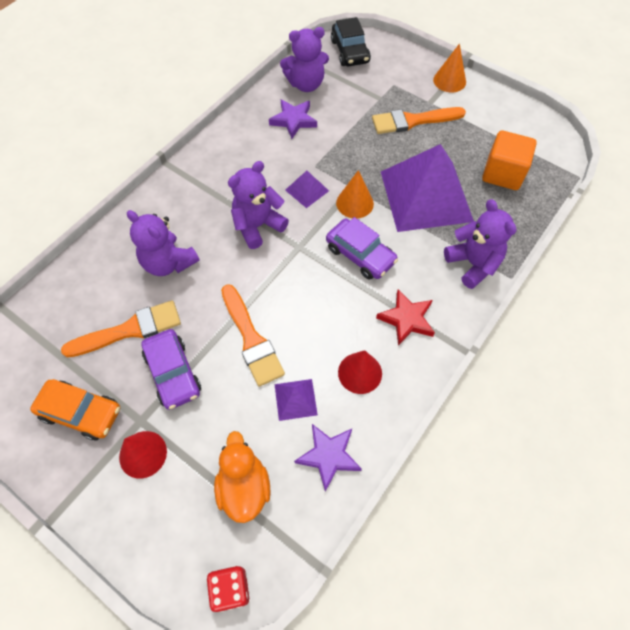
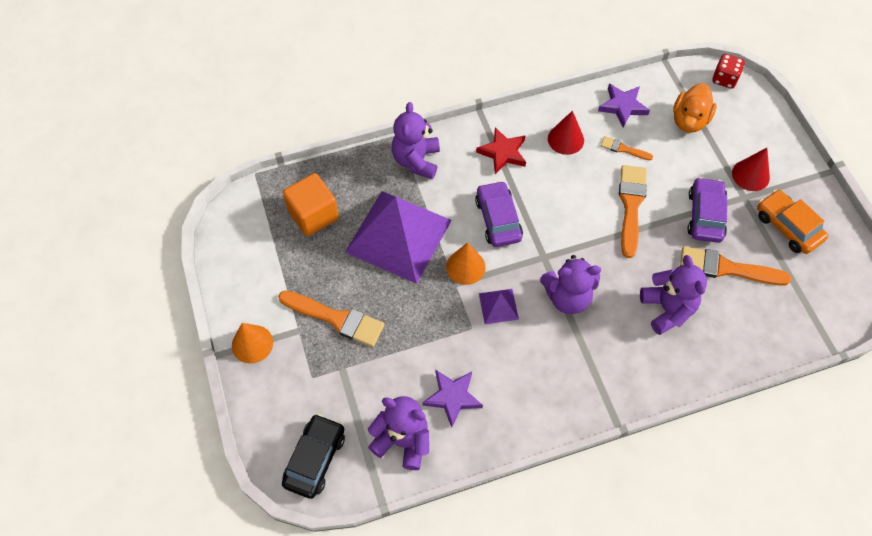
camera: 145 degrees left, 0 degrees up
purple pyramid [275,379,318,421] -> orange brush [601,136,653,160]

